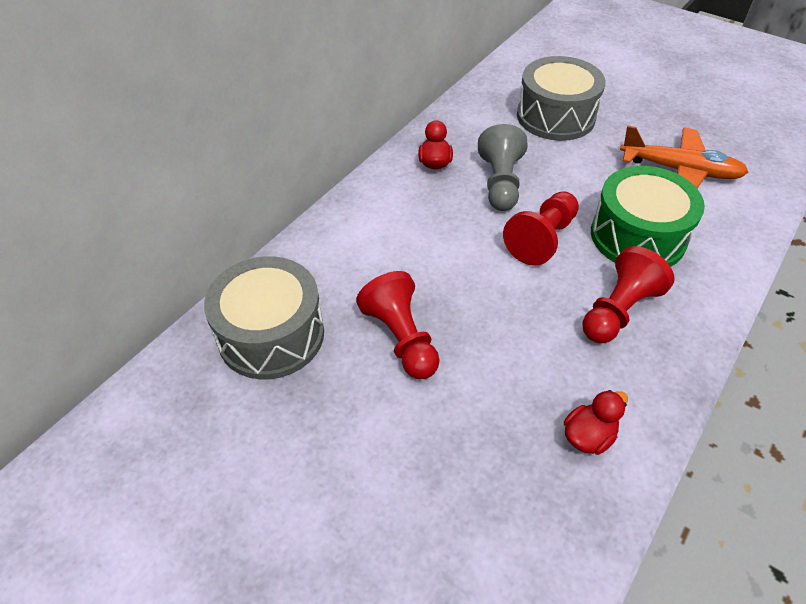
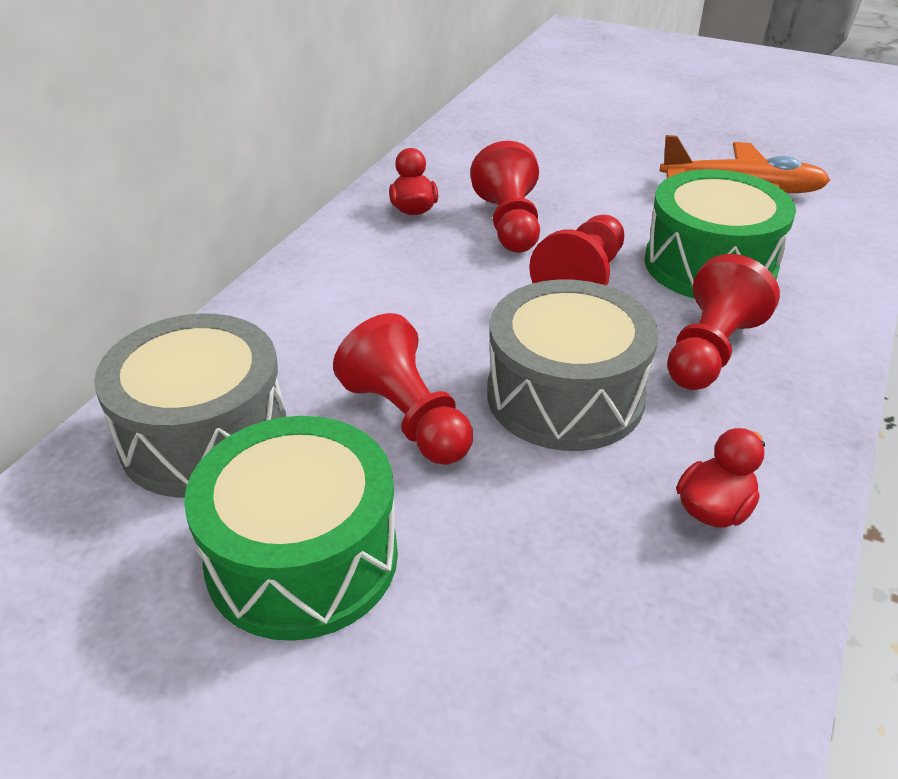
camera: 10 degrees left, 10 degrees down
grey pawn [478,124,528,211] -> red pawn [470,141,540,253]
grey drum [517,56,606,141] -> grey drum moved to [487,279,658,451]
none -> green drum [184,416,398,641]

